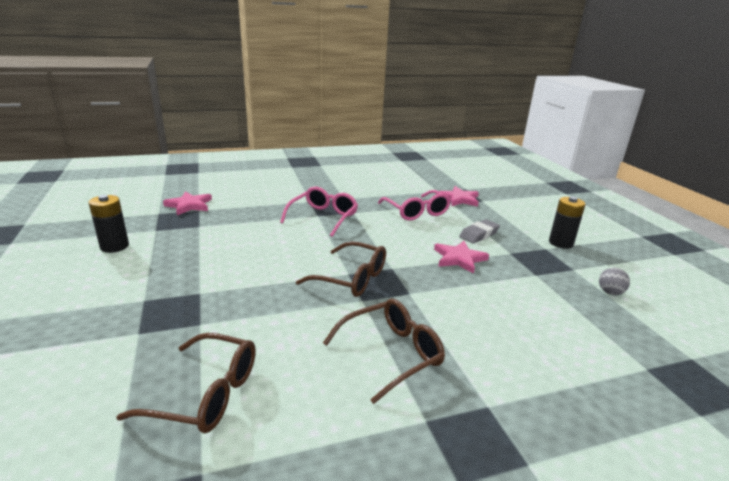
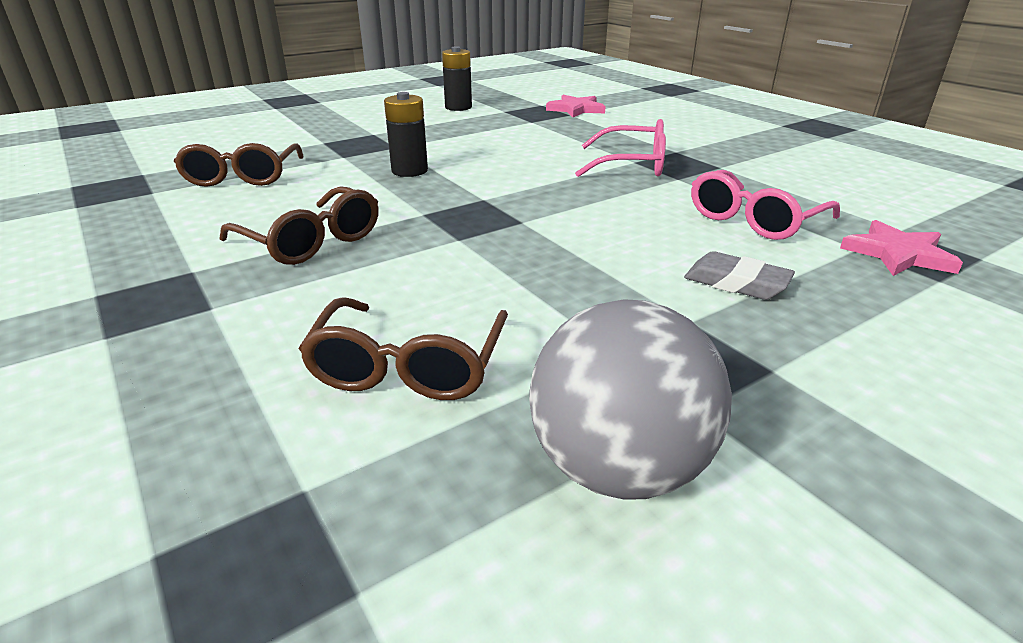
camera: 75 degrees right, 5 degrees up
brown glasses [296,241,386,297] -> brown glasses moved to [299,297,508,400]
pink star [434,241,489,274] -> none
black battery [549,196,586,249] -> black battery moved to [384,92,428,177]
grey ball [599,268,630,295] -> grey ball [529,299,732,500], size x2.38

